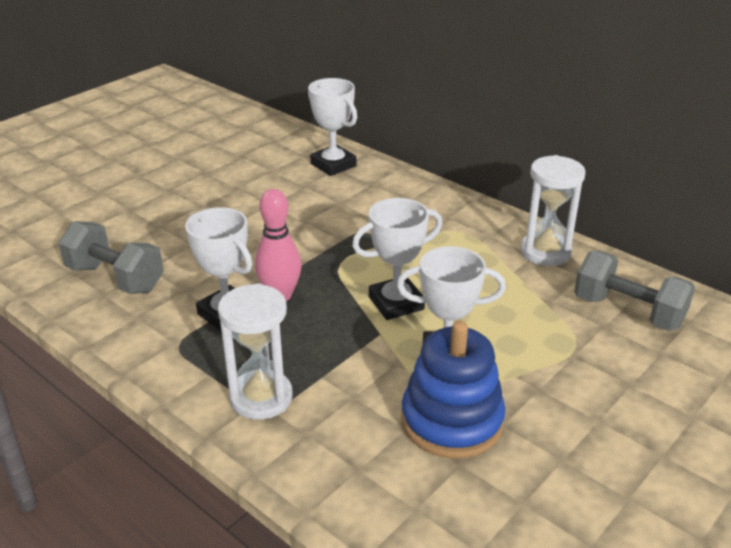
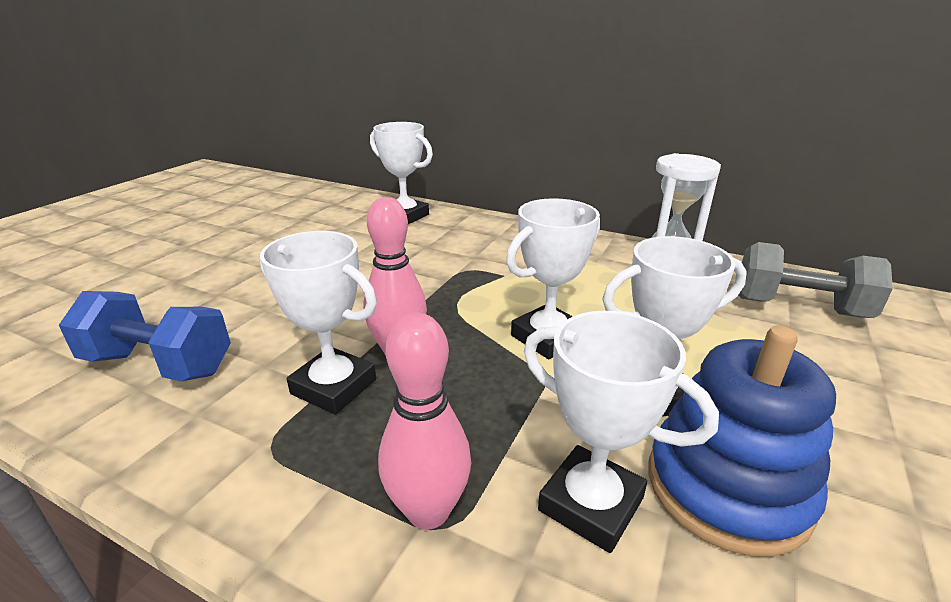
camera: 15 degrees left, 5 degrees down
grey dumbbell [58,221,164,294] -> blue dumbbell [59,291,231,381]
white hourglass [218,283,293,420] -> pink bowling pin [378,313,471,530]
none -> white trophy [524,311,719,553]

